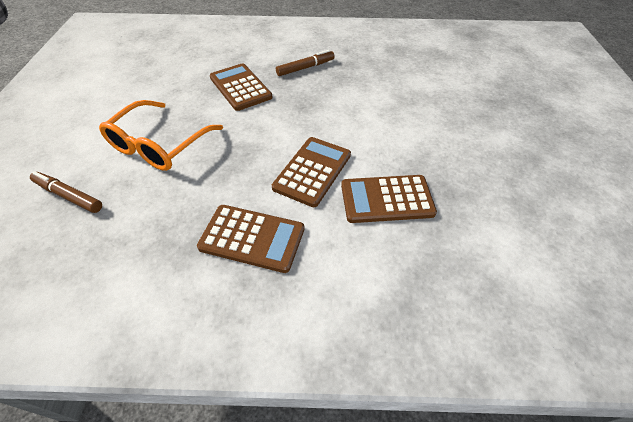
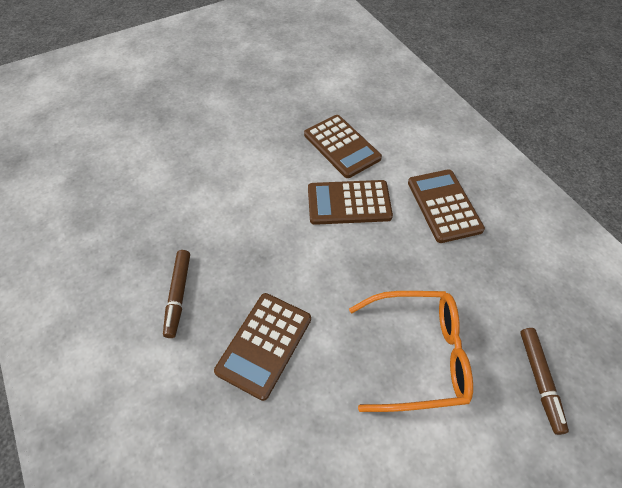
camera: 120 degrees left, 5 degrees up
brown marker [276,50,335,76] -> brown marker turned 120 degrees counterclockwise [163,250,190,338]

